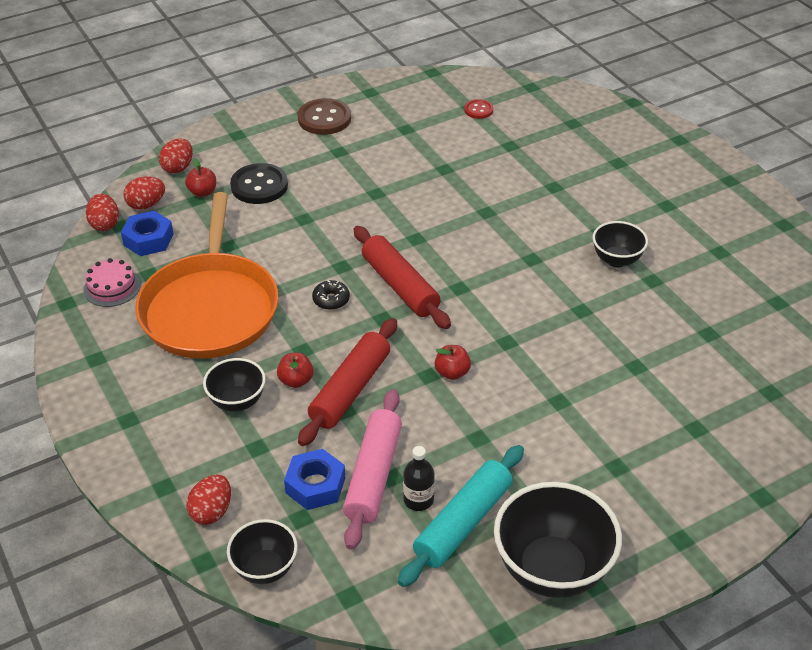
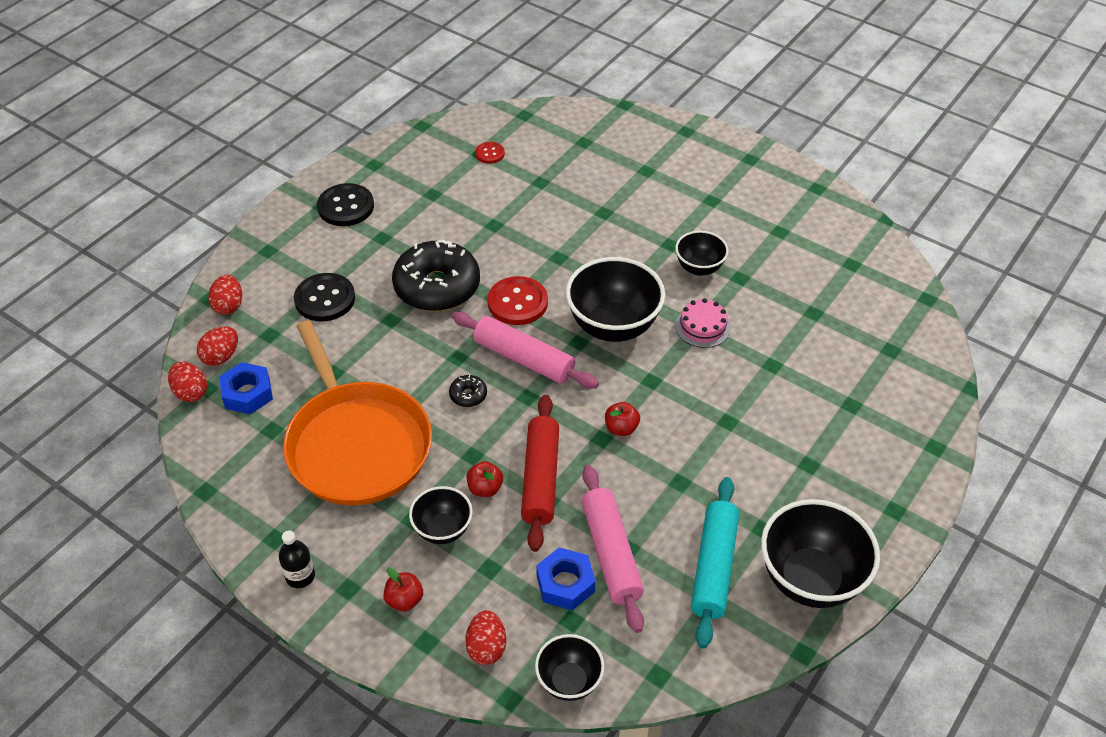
camera: 25 degrees left, 5 degrees up
pink cake [84,258,141,307] -> pink cake moved to [675,298,731,348]
red apple [185,158,216,197] -> red apple moved to [383,567,423,611]
brown button [297,98,351,135] -> black button [317,183,374,226]
red rolling pin [354,226,451,329] -> pink rolling pin [452,312,599,389]
black bottle [403,446,435,511] -> black bottle moved to [279,531,315,588]
none -> black donut [392,239,480,311]
none -> red button [488,276,548,325]
none -> black bowl [566,257,665,342]

